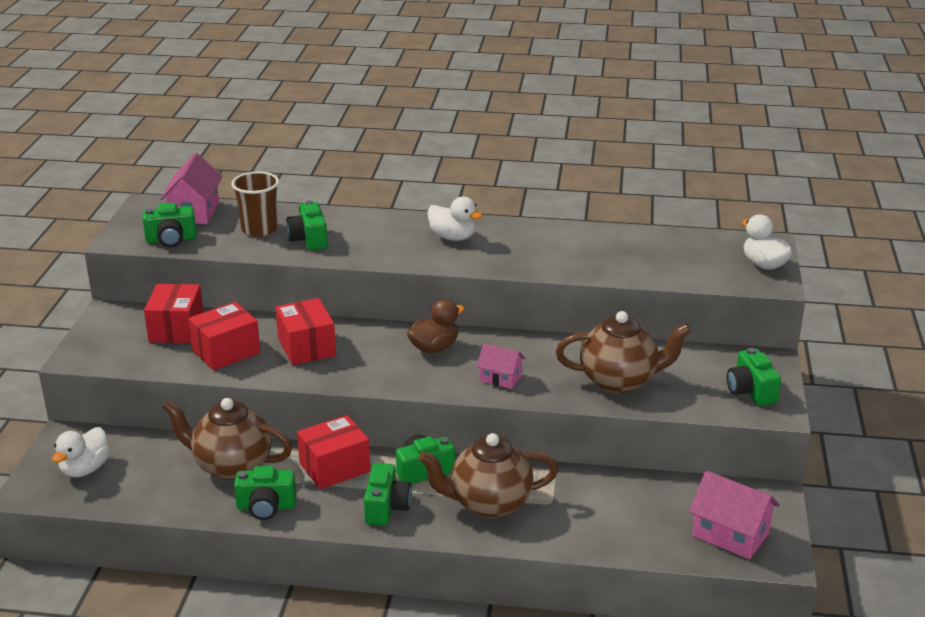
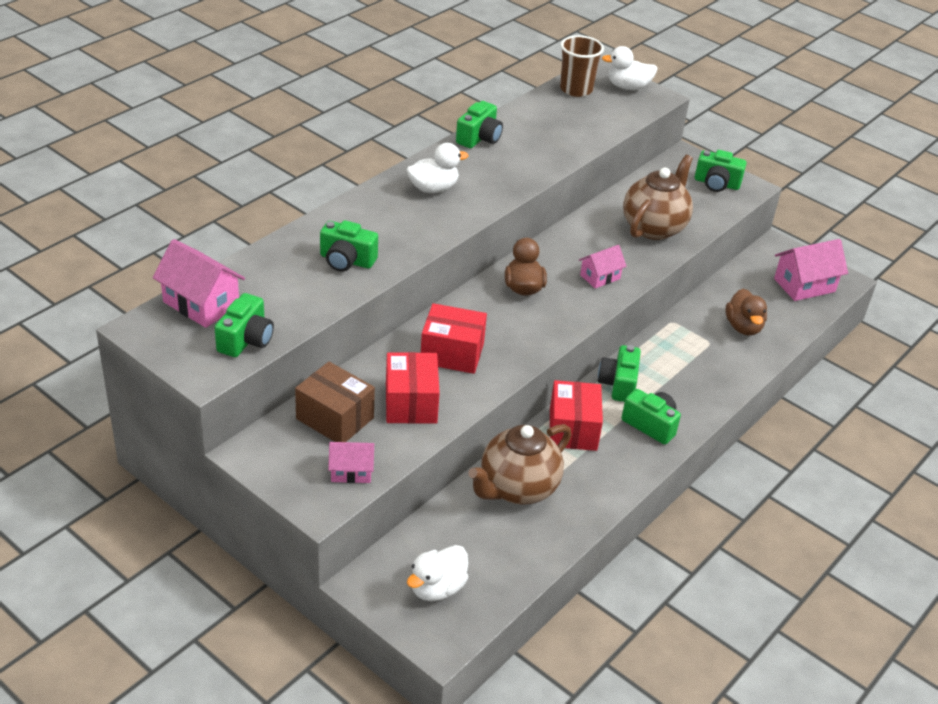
camera: 60 degrees left, 10 degrees up
white duck [52,427,110,478] -> white duck turned 75 degrees clockwise [407,545,468,601]
red box [144,284,204,343] -> brown box [295,362,375,442]
brown cup [232,171,279,236] -> brown cup moved to [560,35,604,97]
green camera [234,466,296,520] -> green camera moved to [456,101,503,148]
brown teapot [418,433,559,518] -> none
none -> pink house [328,442,375,483]
none -> brown duck [725,289,767,336]

